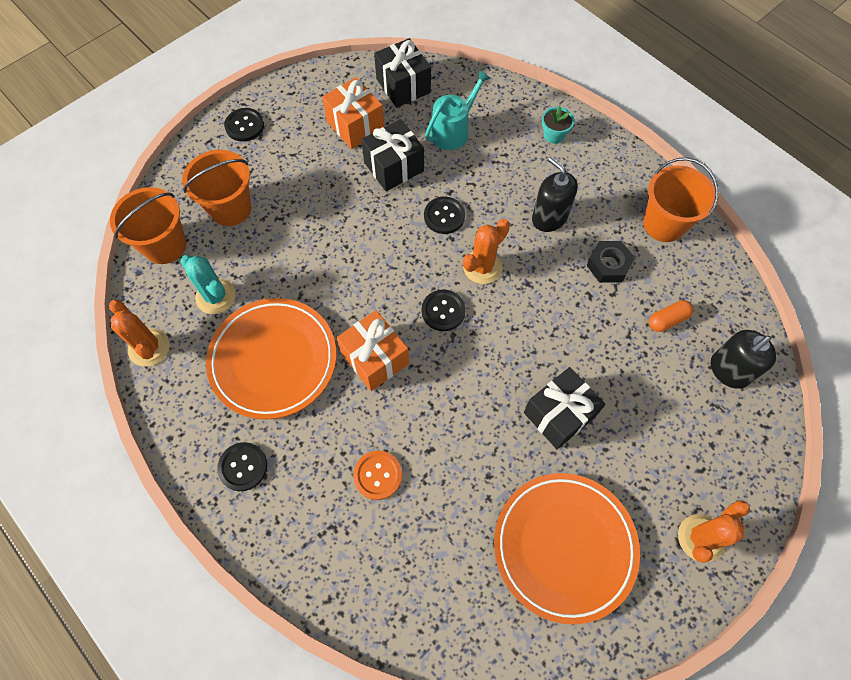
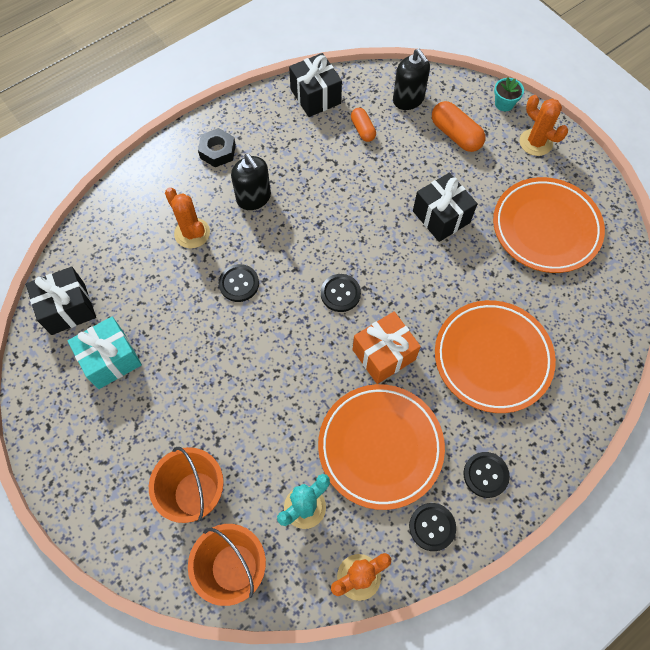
camera: 85 degrees left, 0 degrees up
black button [224,108,264,142] -> black button moved to [409,503,456,551]
orange gift [322,77,384,149] -> turquoise gift [67,317,142,389]
orange button [353,451,402,500] -> orange plate [435,300,556,413]
black gift [361,119,424,191] -> black gift moved to [289,53,342,117]
turquoise watering can [425,70,490,150] -> none
orange cactus [463,219,510,284] -> orange cactus moved to [165,188,210,248]
black soap dispenser [532,156,578,232] -> black soap dispenser turned 90 degrees counterclockwise [231,154,271,210]
turquoise flower pot [542,106,574,144] -> turquoise flower pot moved to [494,77,524,111]
black nut [586,241,635,283] -> black nut moved to [198,128,236,167]
orange bucket [643,157,719,242] -> none
none -> orange capsule [432,101,485,152]

